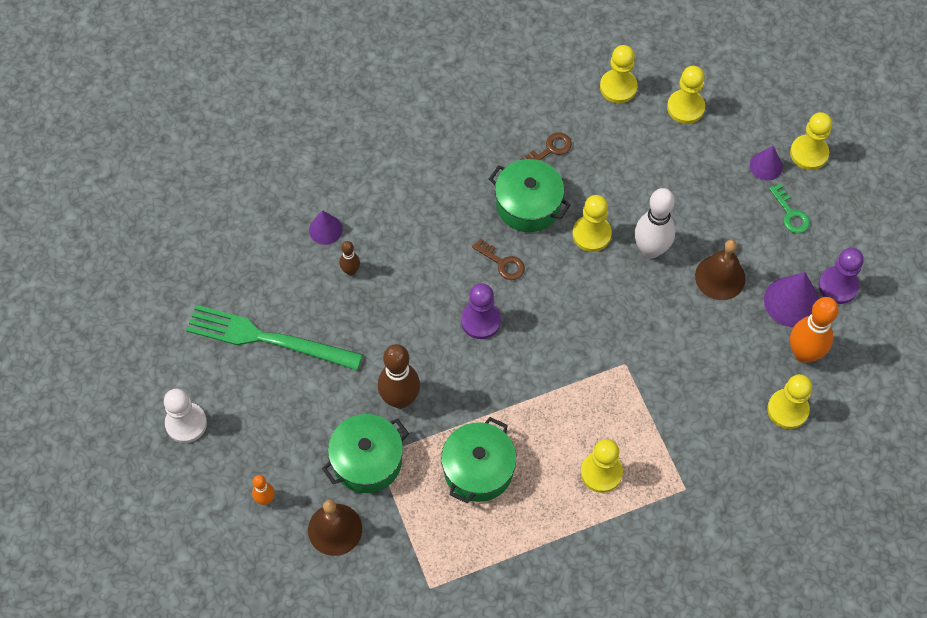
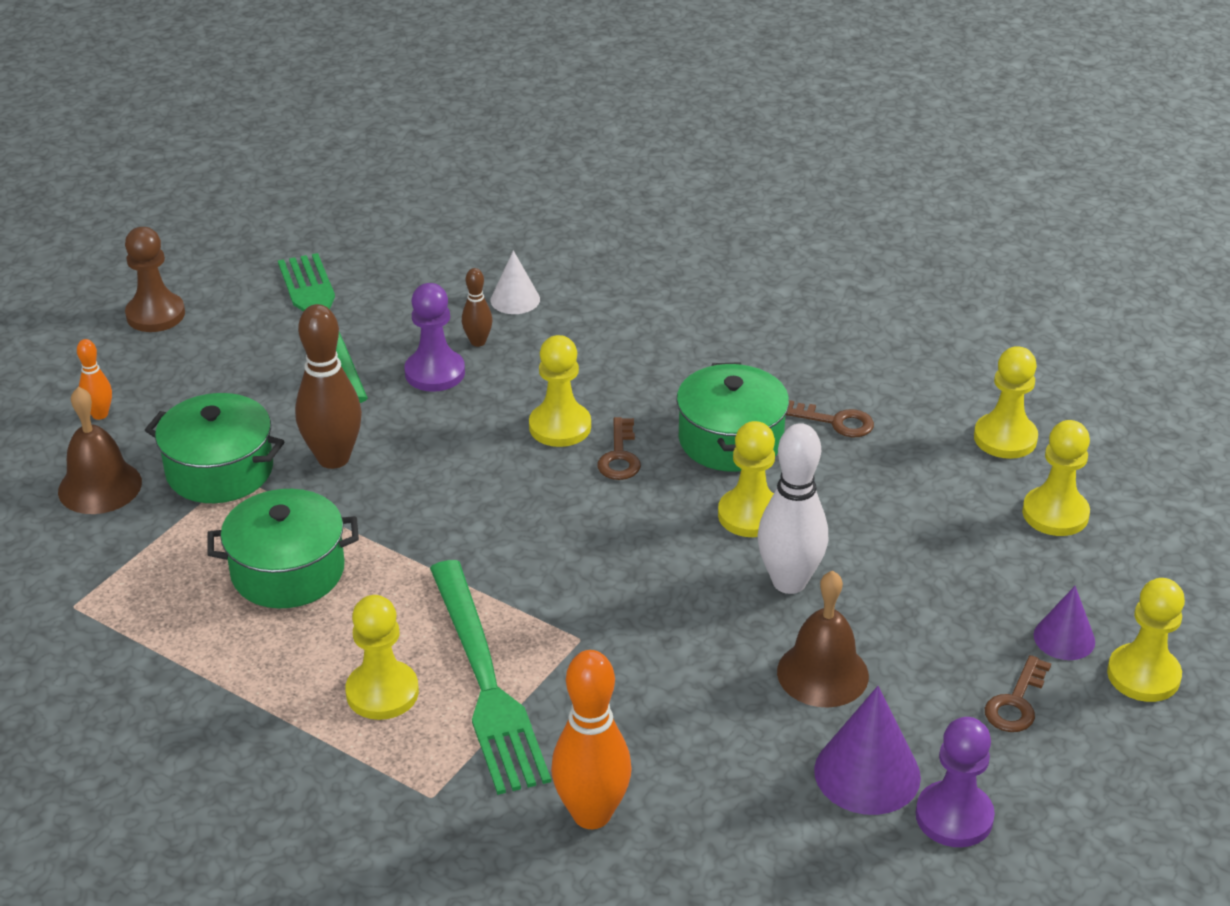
camera: 55 degrees right, 25 degrees down
white pawn [164,389,207,443] -> brown pawn [125,227,185,332]
purple cone [309,210,343,245] -> white cone [491,250,540,314]
purple pawn [461,283,501,339] -> purple pawn moved to [404,283,465,392]
yellow pawn [767,374,812,429] -> yellow pawn moved to [529,335,591,447]
green key [769,184,810,233] -> brown key [985,655,1051,732]
orange bowling pin [790,297,839,363] -> orange bowling pin moved to [551,650,632,829]
none -> green fork [430,560,551,795]

